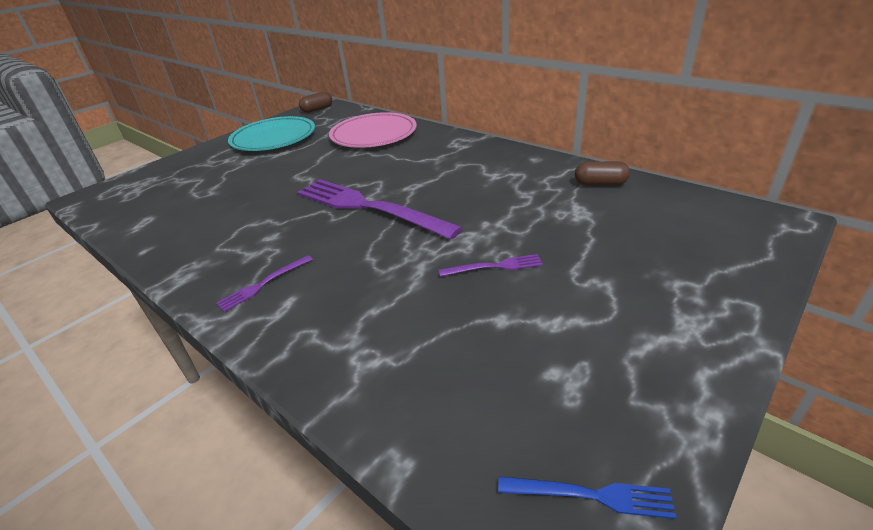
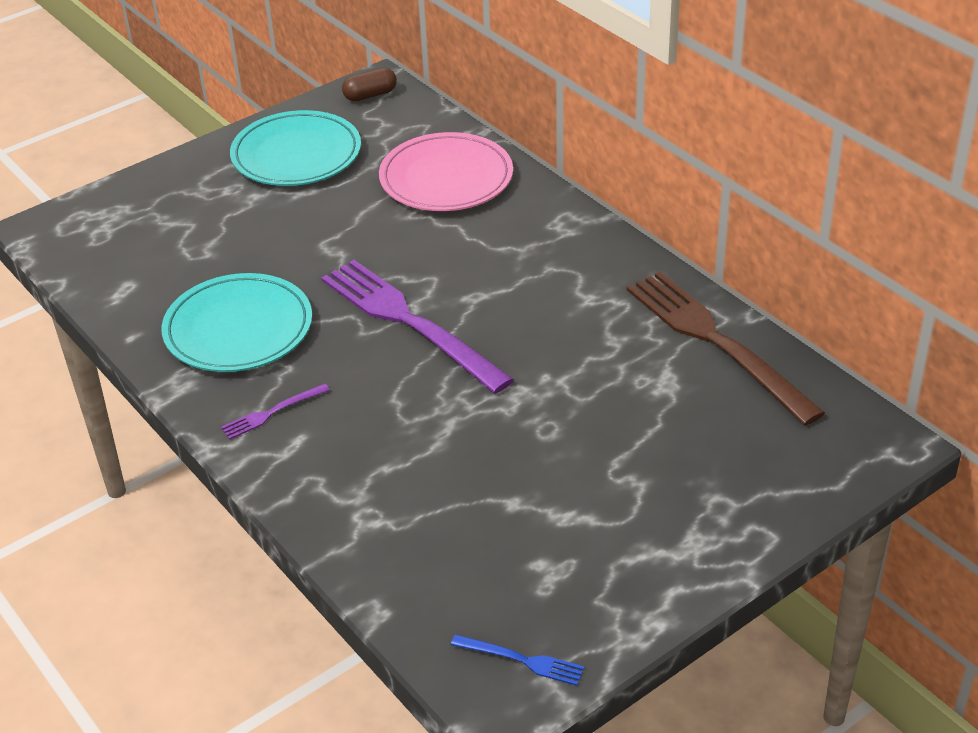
camera: 10 degrees right, 5 degrees up
purple fork [439,254,543,277] -> none
brown capsule [575,161,630,185] -> brown fork [627,272,825,425]
none -> turquoise plate [161,273,312,372]

